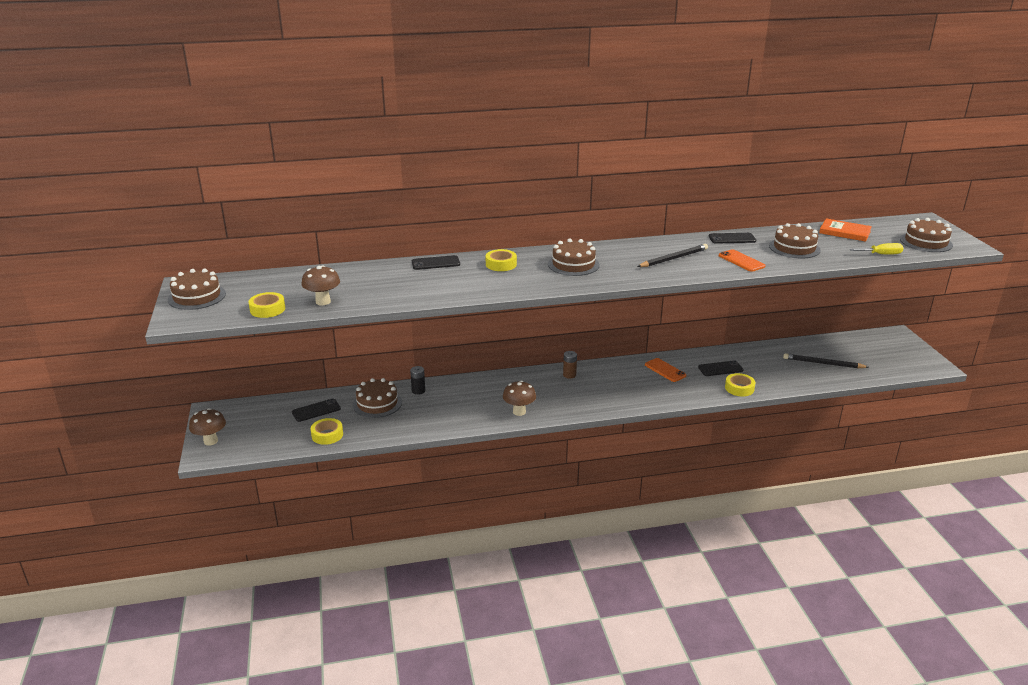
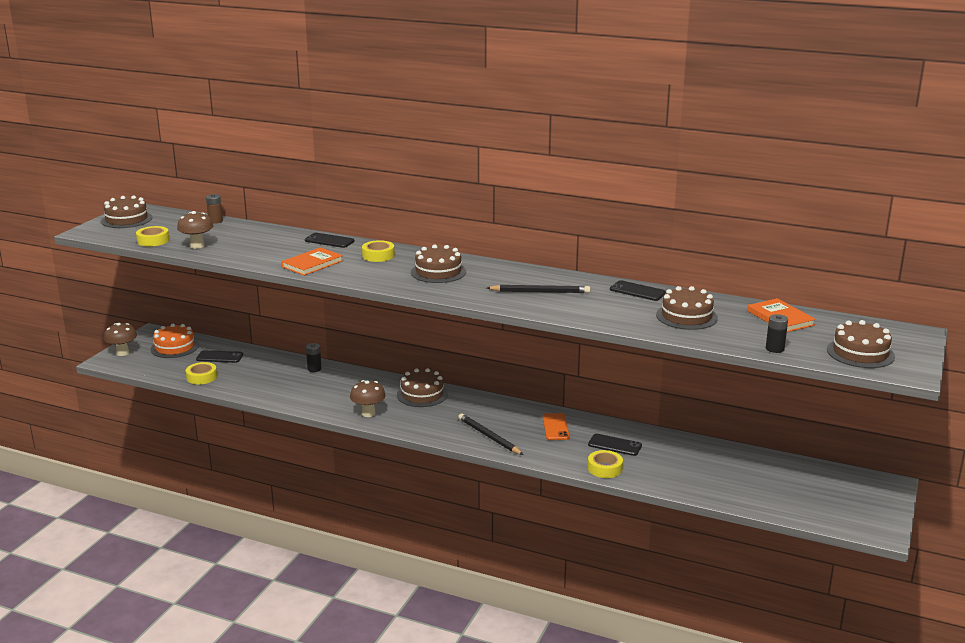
camera: 35 degrees right, 5 degrees down
brown cake [353,378,402,418] -> brown cake moved to [397,368,448,407]
brown battery [563,351,577,379] -> brown battery moved to [206,194,223,224]
orange phone [719,249,766,272] -> none
black pencil [783,353,869,368] -> black pencil moved to [458,413,523,455]
yellow screwdriver [850,243,903,255] -> black battery [766,314,788,353]
none -> orange cake [150,324,199,358]
none -> orange book [281,247,343,276]

